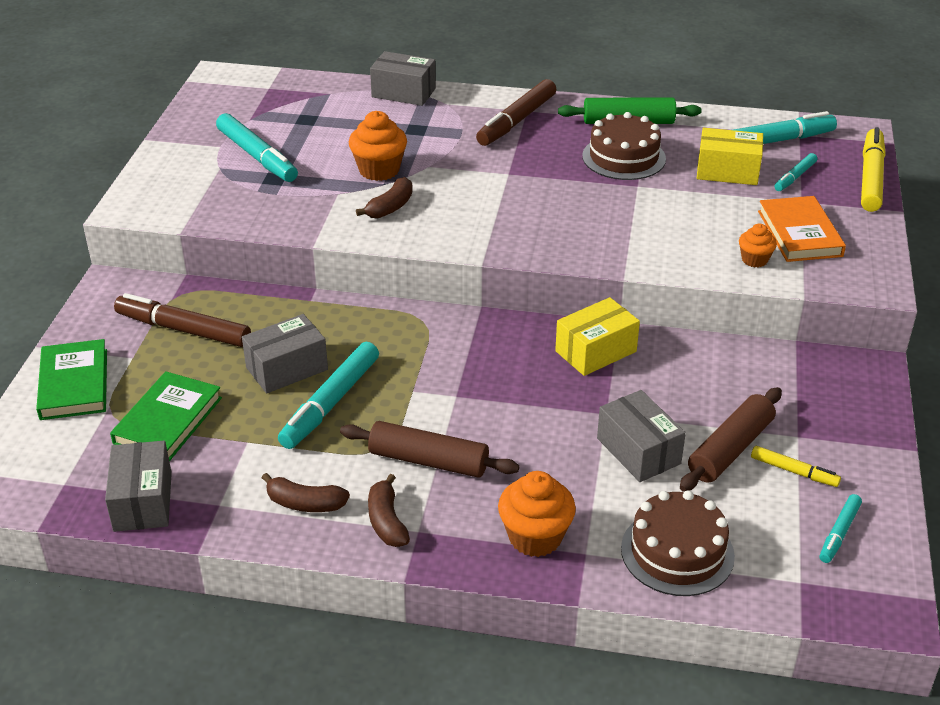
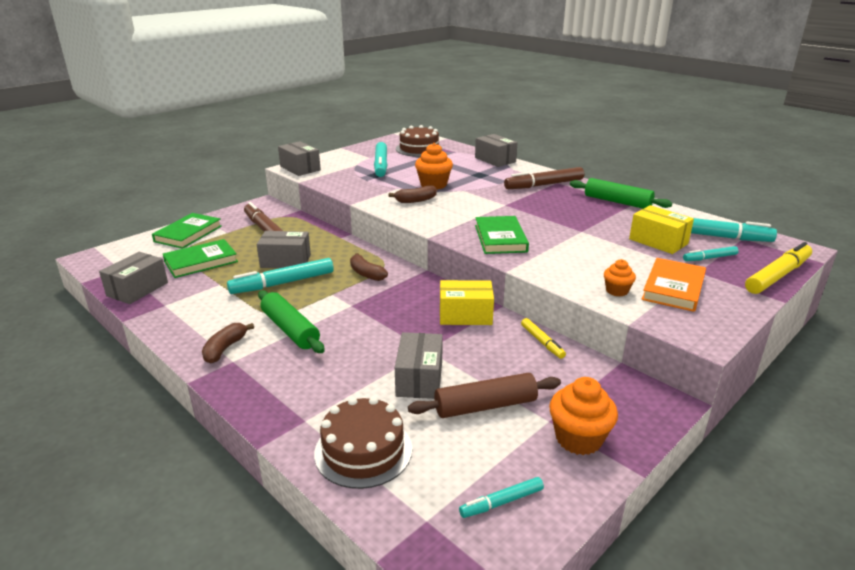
camera: 35 degrees right, 10 degrees down
brown banana [262,473,350,512] -> brown banana moved to [350,253,388,281]
brown rolling pin [340,421,519,478] -> green rolling pin [258,290,325,353]
orange cupcake [498,471,576,557] -> orange cupcake moved to [549,377,618,455]
brown cake [582,112,666,180] -> brown cake moved to [396,125,443,157]
yellow marker [751,446,841,487] -> yellow marker moved to [521,318,566,359]
none -> grey box [278,141,321,176]
none -> green book [475,216,529,254]

